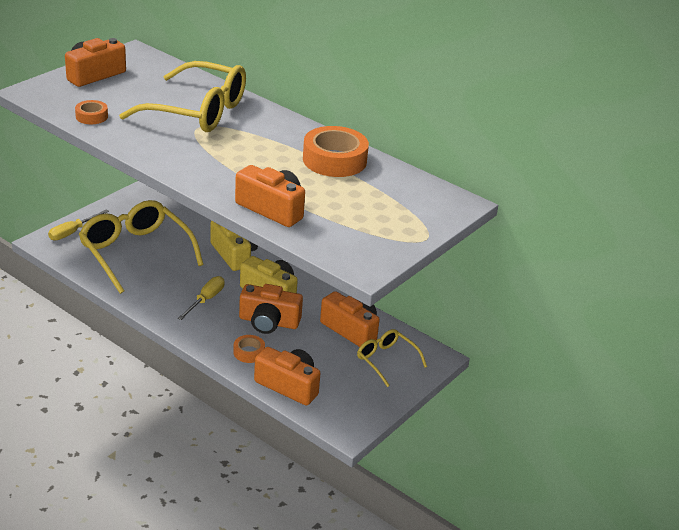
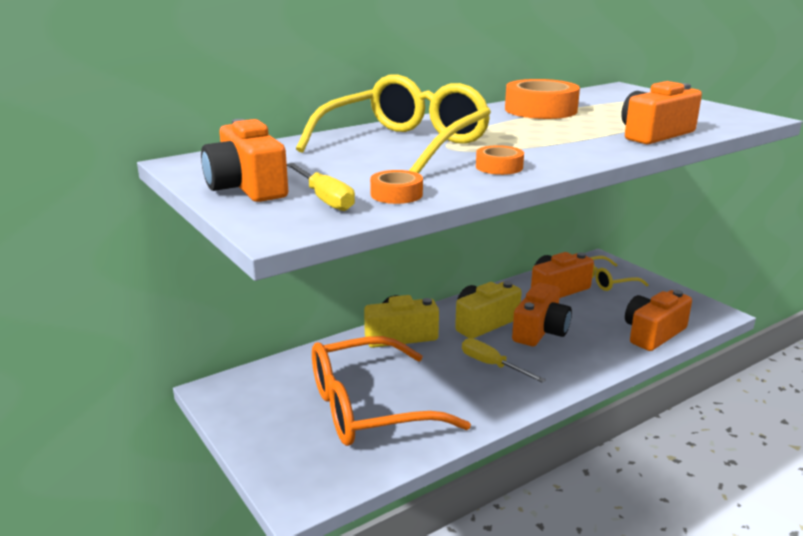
camera: 70 degrees left, 10 degrees down
yellow screwdriver [48,209,109,240] -> yellow screwdriver moved to [287,163,355,211]
yellow glasses [79,200,204,294] -> orange glasses [312,336,471,446]
orange tape [233,335,265,363] -> orange tape moved to [476,145,524,175]

